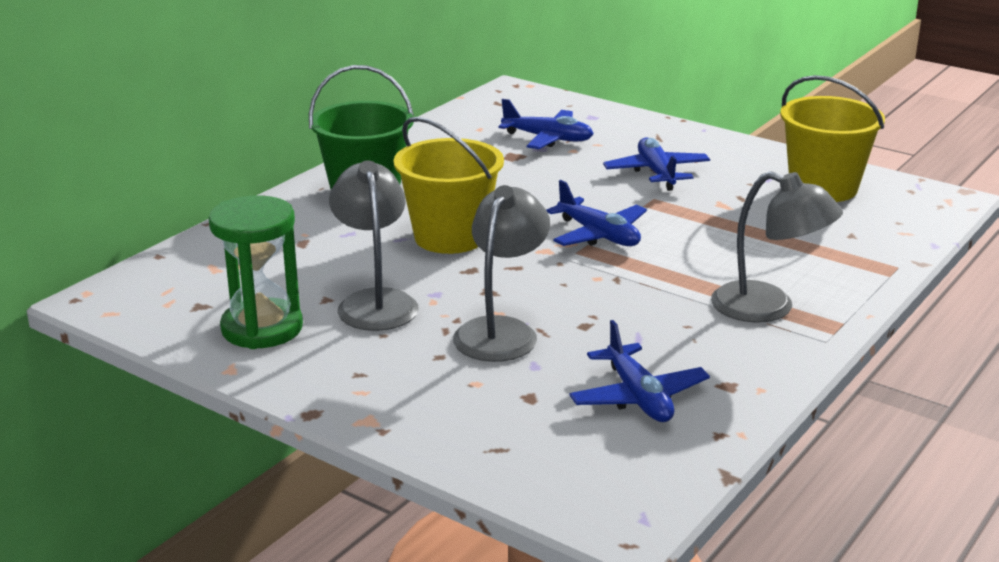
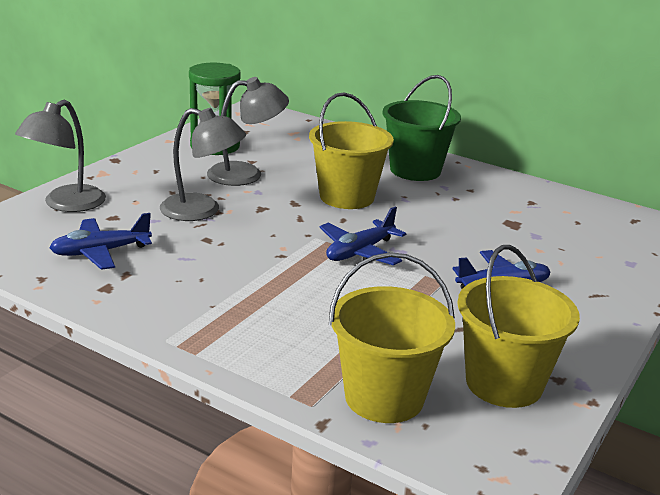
camera: 85 degrees right, 0 degrees up
blue plane [498,99,594,149] -> none
grey lamp [711,171,843,323] -> grey lamp moved to [15,100,106,212]
none -> yellow bucket [329,252,455,423]

